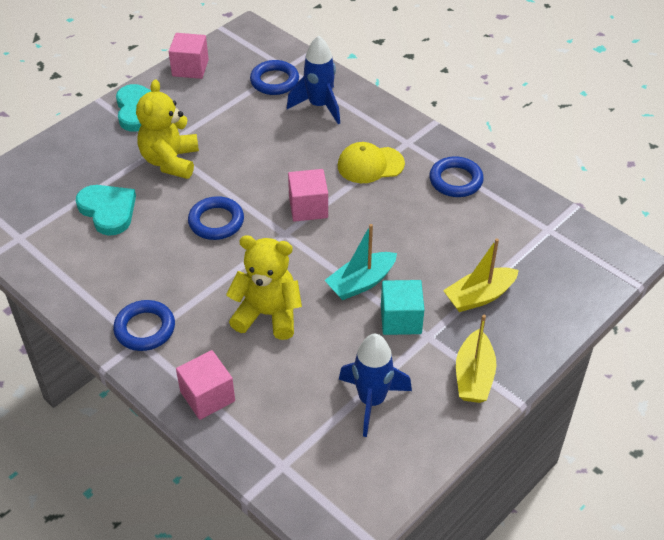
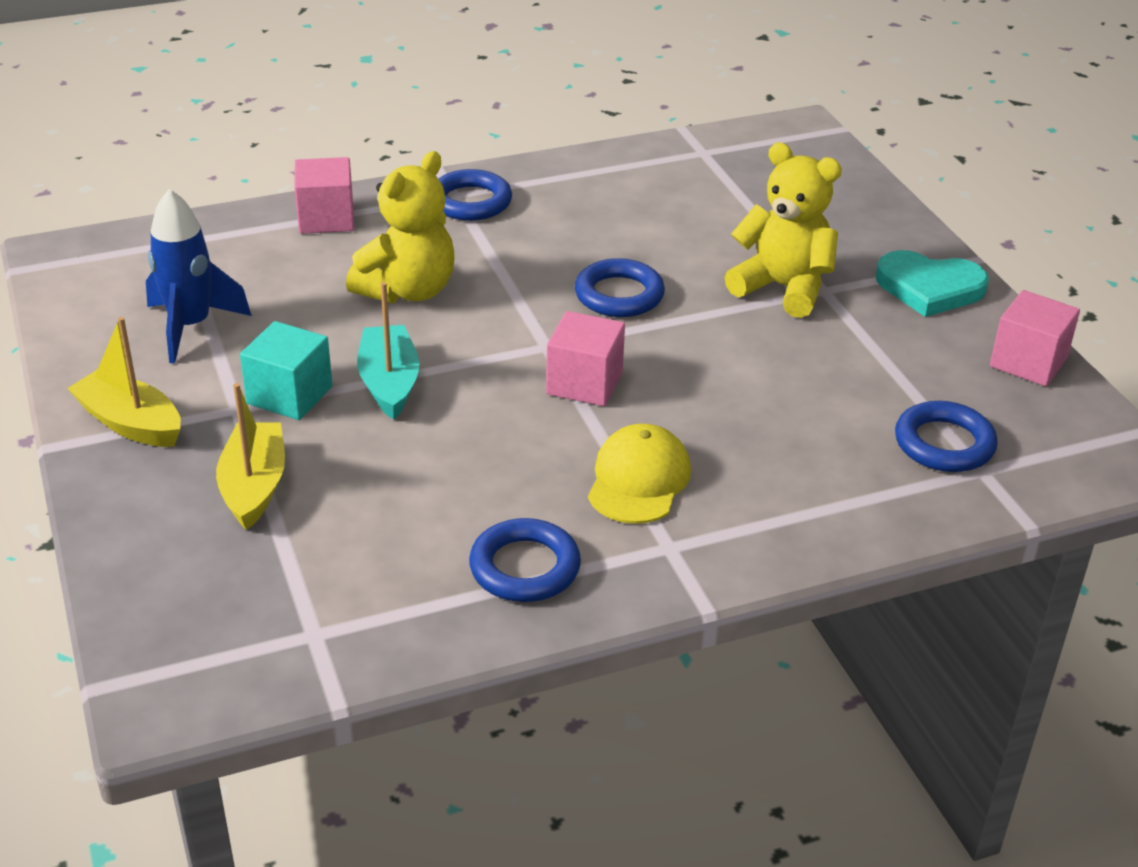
camera: 115 degrees right, 10 degrees down
turquoise heart [76,185,136,236] -> none
blue rocket [287,35,340,124] -> none

